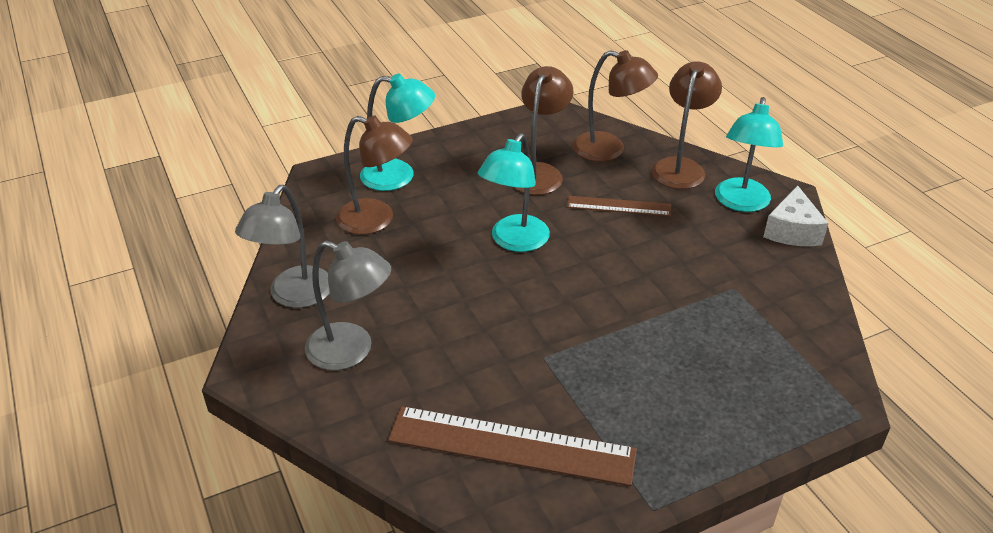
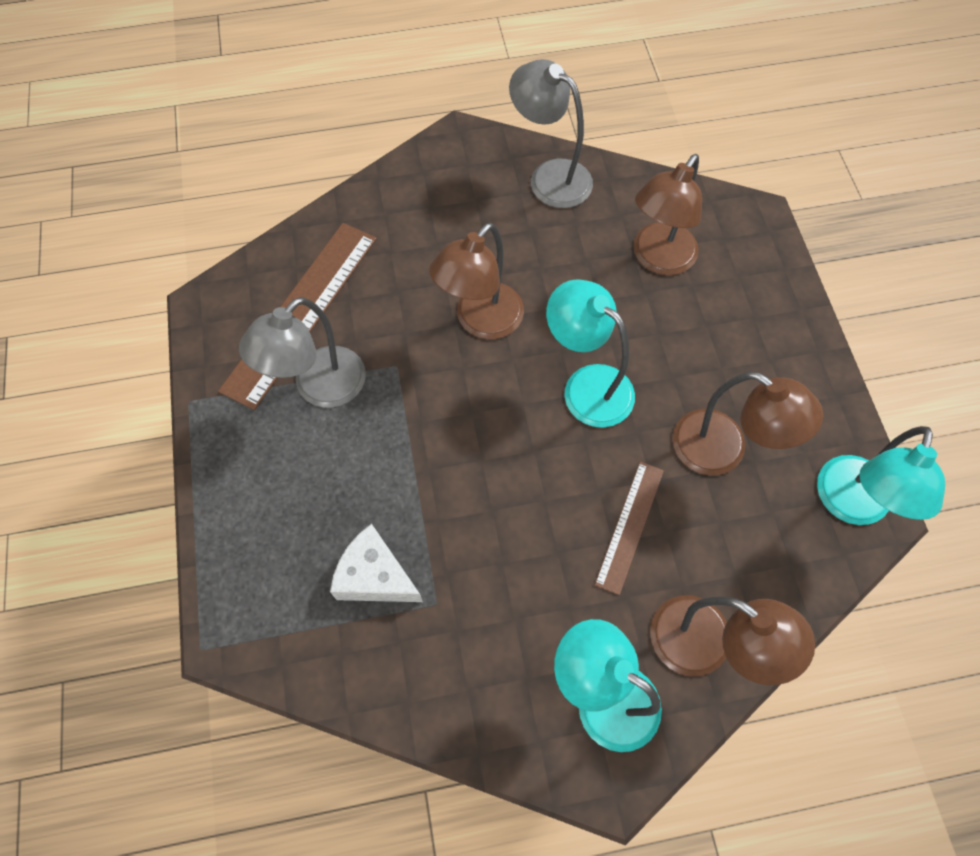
camera: 105 degrees right, 25 degrees up
grey lamp [305,240,391,370] -> grey lamp moved to [239,297,366,408]
turquoise lamp [360,74,435,191] -> turquoise lamp moved to [817,426,945,525]
brown lamp [572,50,658,162] -> brown lamp moved to [429,223,524,339]
white cheese [763,185,829,246] -> white cheese moved to [330,524,423,602]

